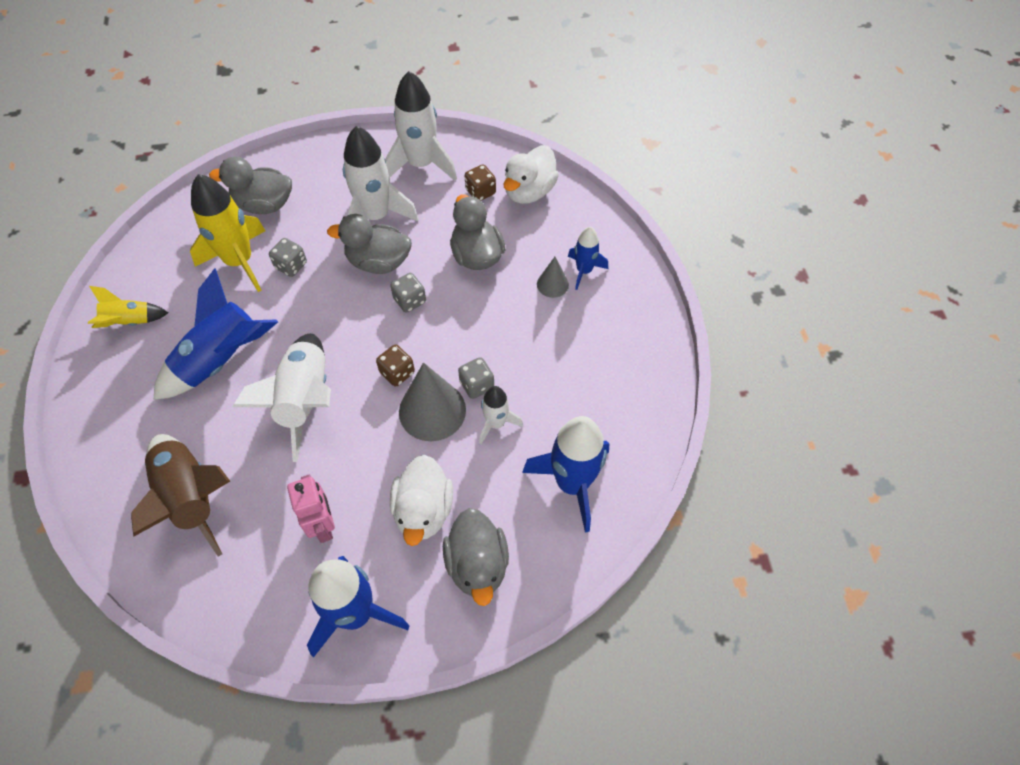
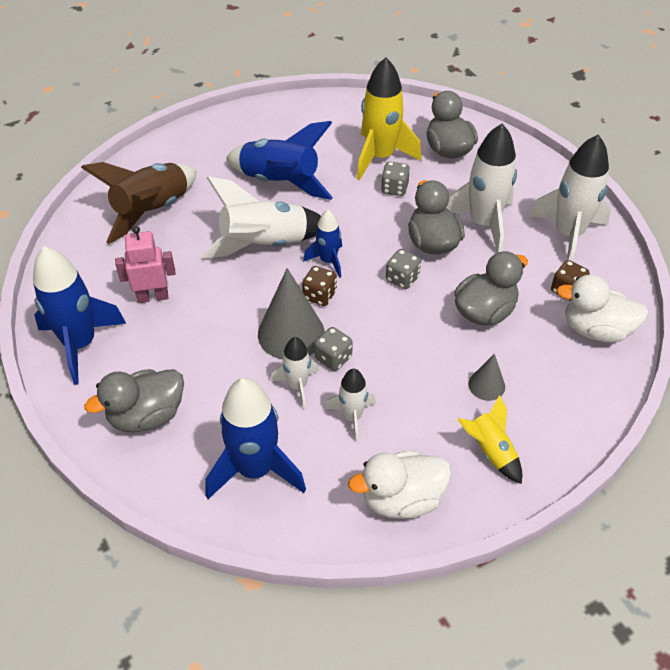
camera: 70 degrees right, 10 degrees down
yellow rocket [88,286,168,328] -> yellow rocket moved to [457,395,522,484]
pink robot [287,475,335,543] -> pink robot turned 150 degrees counterclockwise [115,226,176,303]
white duck [390,455,453,546] -> white duck moved to [348,451,452,519]
blue rocket [568,227,608,290] -> blue rocket moved to [303,210,342,278]
none -> white rocket [325,369,376,442]

